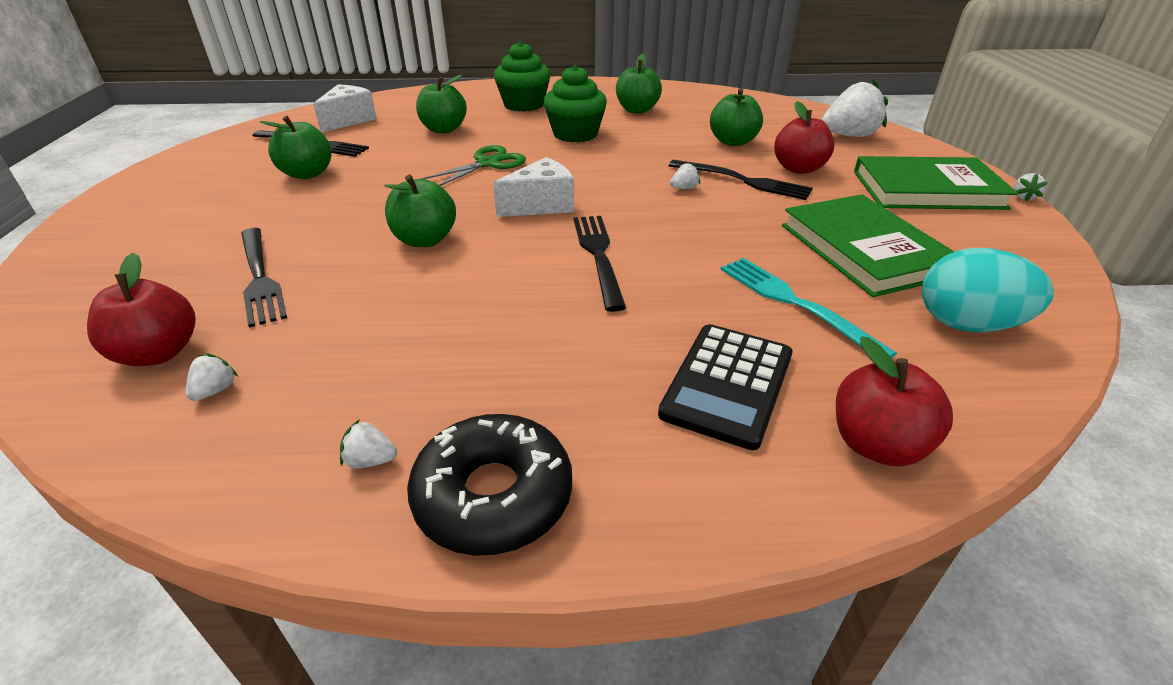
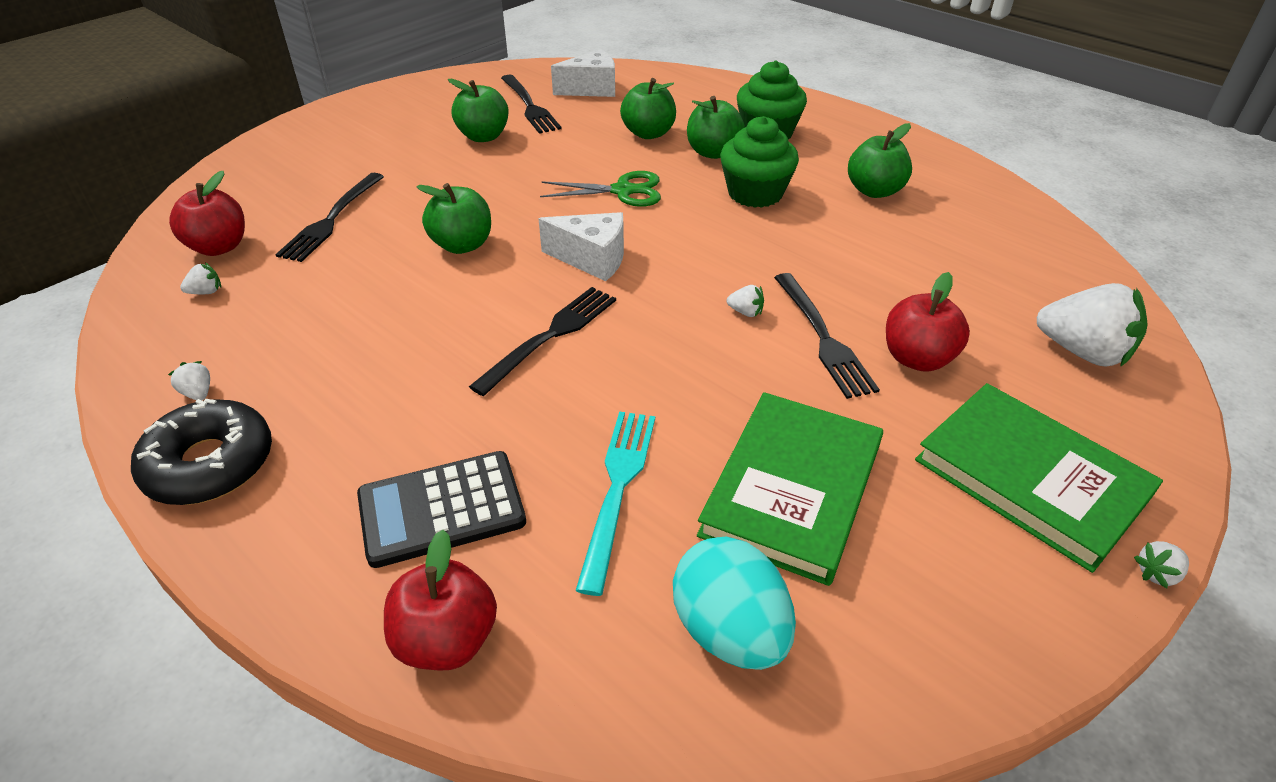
camera: 45 degrees right, 5 degrees up
green apple [710,88,763,146] -> green apple moved to [687,96,745,159]

